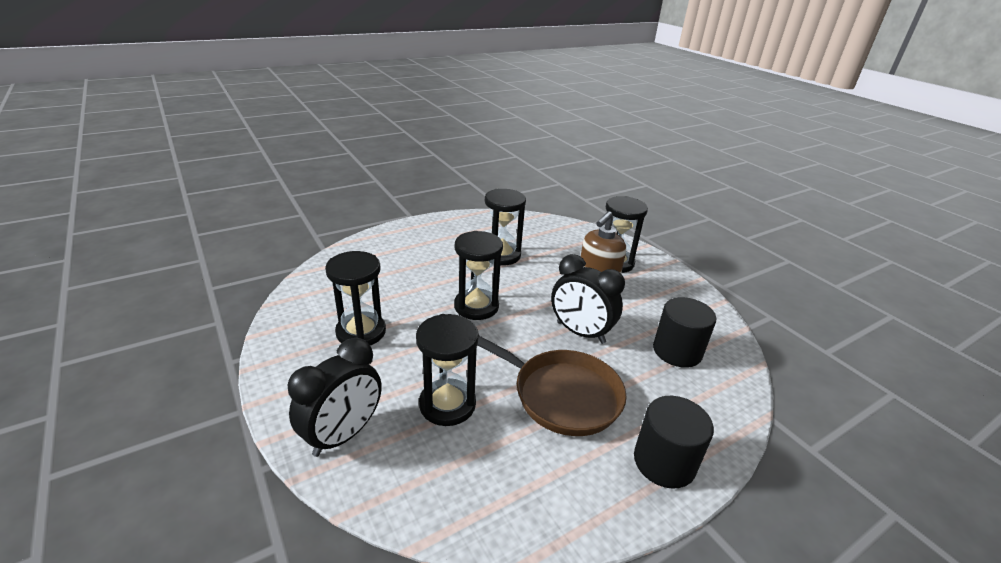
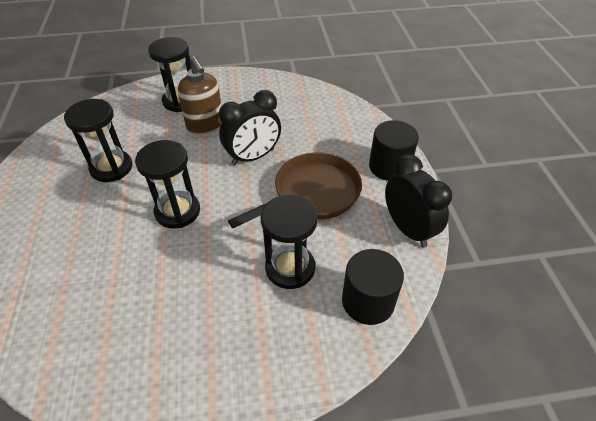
camera: 65 degrees left, 15 degrees up
black clock [288,338,382,457] -> black clock moved to [385,154,452,248]
black hourglass [325,251,386,345] -> none
black cylinder [653,297,716,368] -> black cylinder moved to [342,249,404,325]

